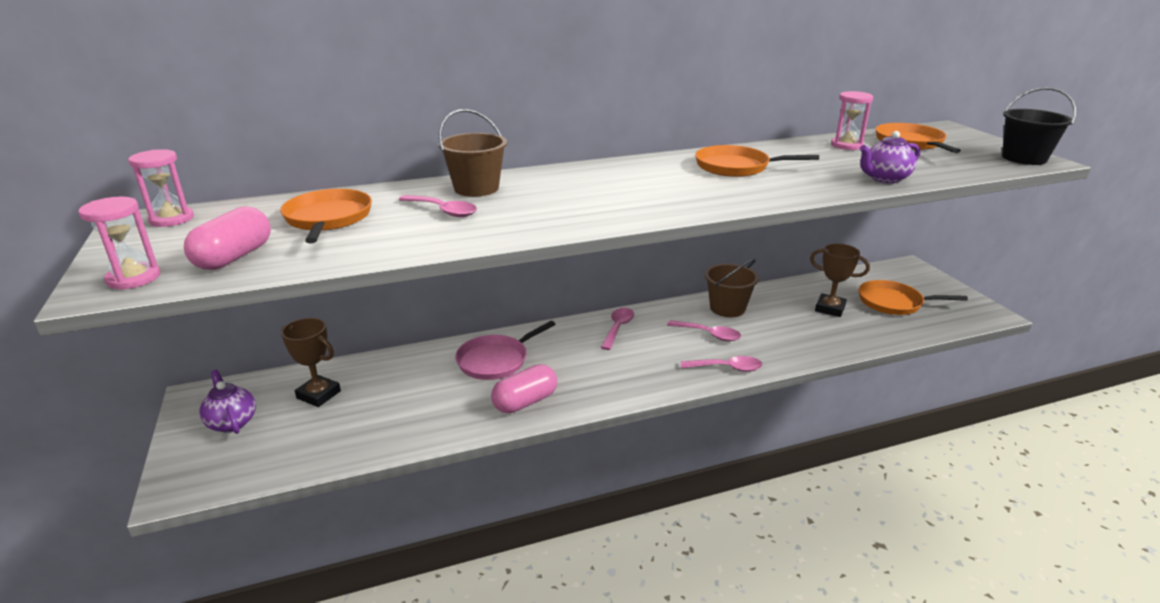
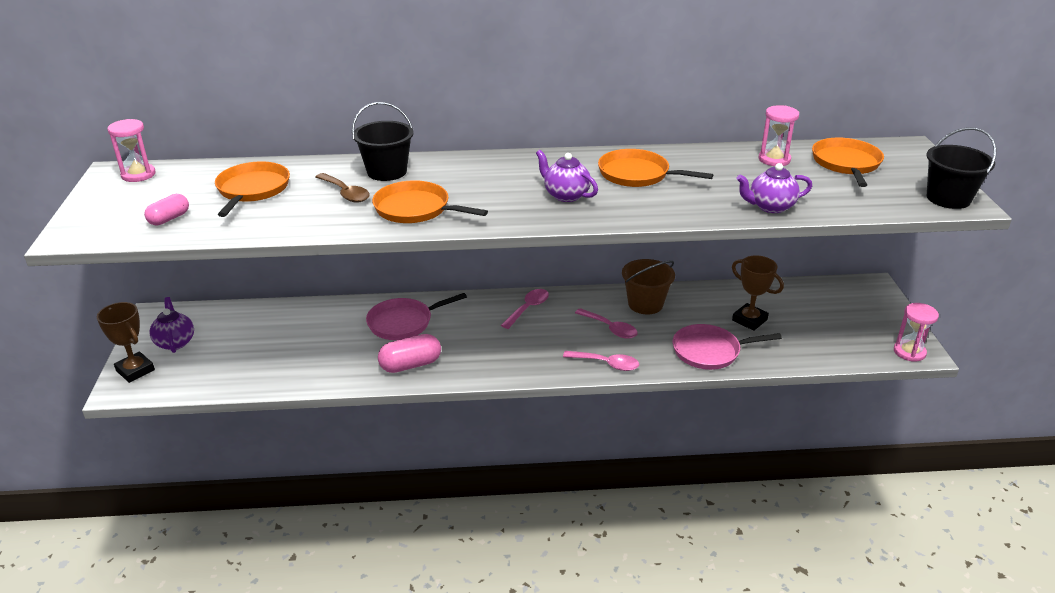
camera: 15 degrees right, 5 degrees up
pink hourglass [78,197,160,290] -> pink hourglass moved to [894,303,939,362]
pink capsule [184,207,271,270] -> pink capsule [144,194,189,226], size x0.64
brown trophy [281,318,341,407] -> brown trophy moved to [97,302,155,383]
pink spoon [399,195,477,217] -> brown spoon [316,173,370,203]
brown bucket [439,109,507,197] -> black bucket [352,102,414,181]
orange pan [858,280,968,315] -> orange pan moved to [372,180,488,223]
none -> purple teapot [536,150,598,202]
none -> pink pan [673,324,782,370]

